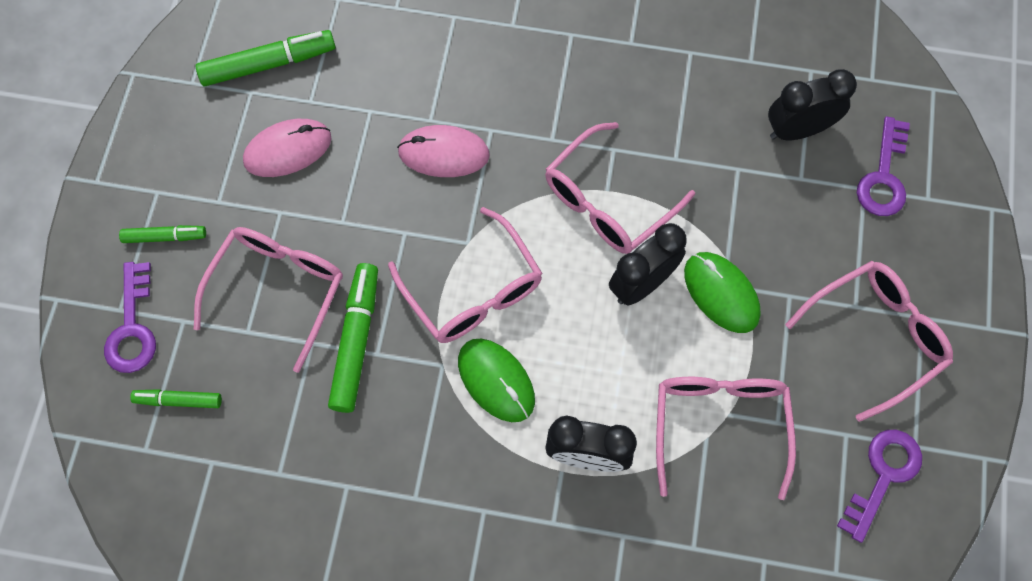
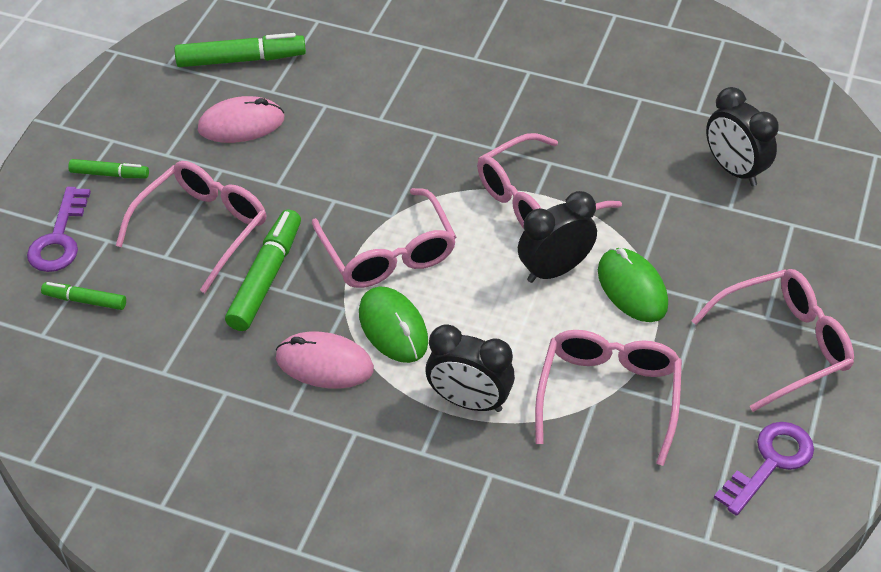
camera: 10 degrees right, 20 degrees down
pink mouse [397,125,490,177] -> pink mouse moved to [276,332,374,389]
black clock [768,69,857,140] -> black clock turned 120 degrees counterclockwise [706,87,779,186]
purple key [857,116,910,216] -> none

